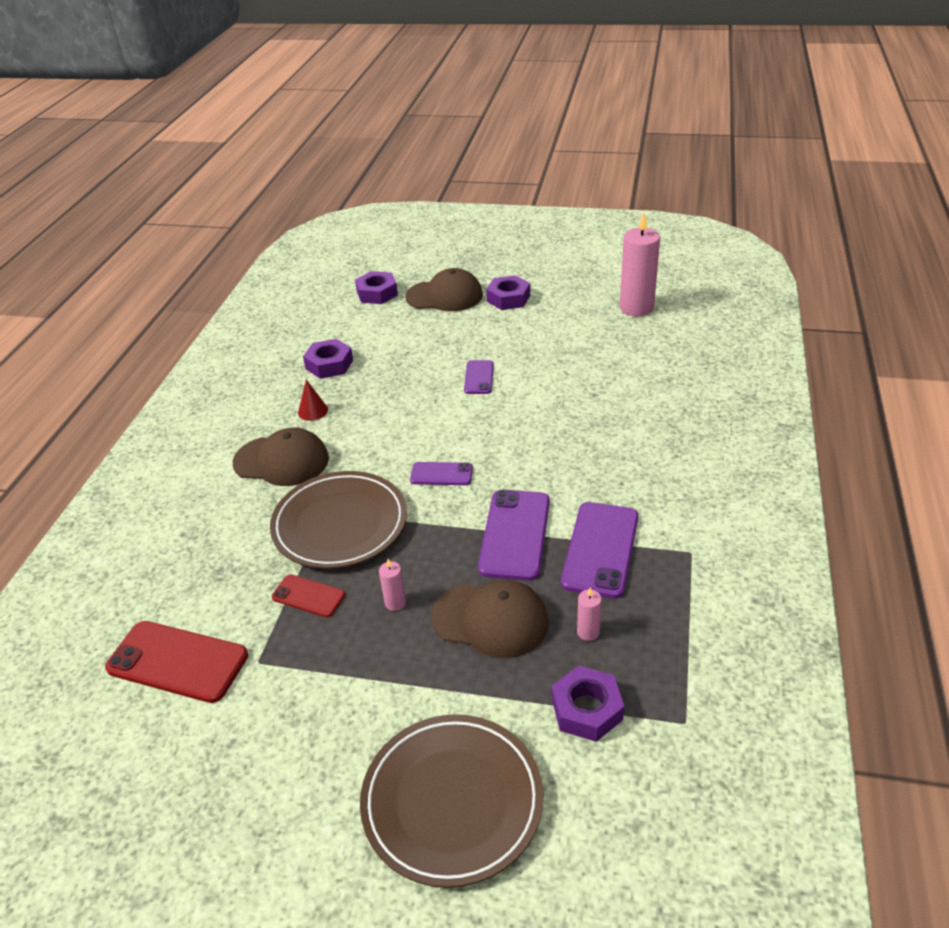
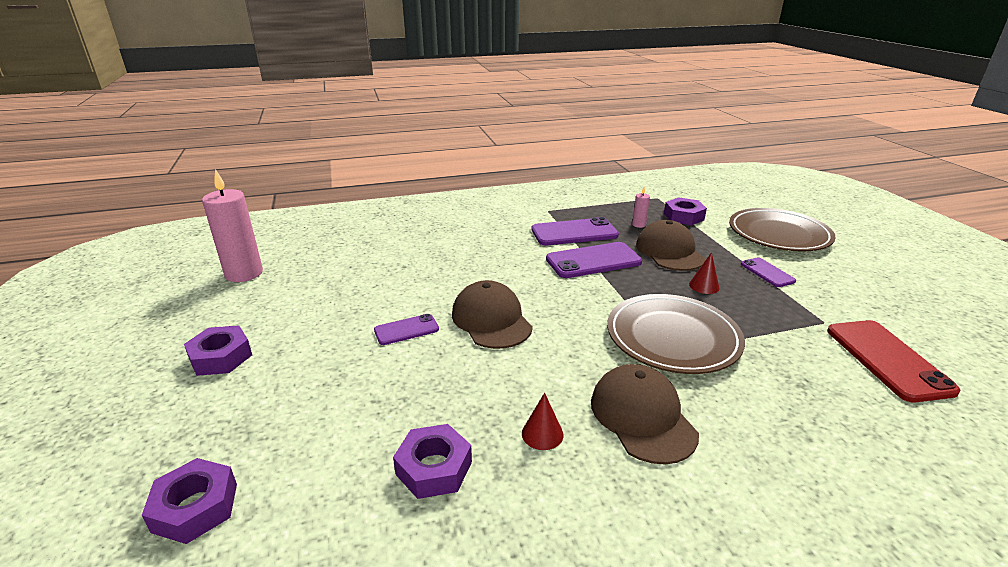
camera: 120 degrees left, 10 degrees down
red phone [272,574,345,617] -> none
pink candle [379,559,406,611] -> red cone [689,252,720,294]
brown cap [405,268,483,311] -> brown cap moved to [452,280,533,349]
purple phone [410,462,473,485] -> purple phone moved to [741,258,796,287]

